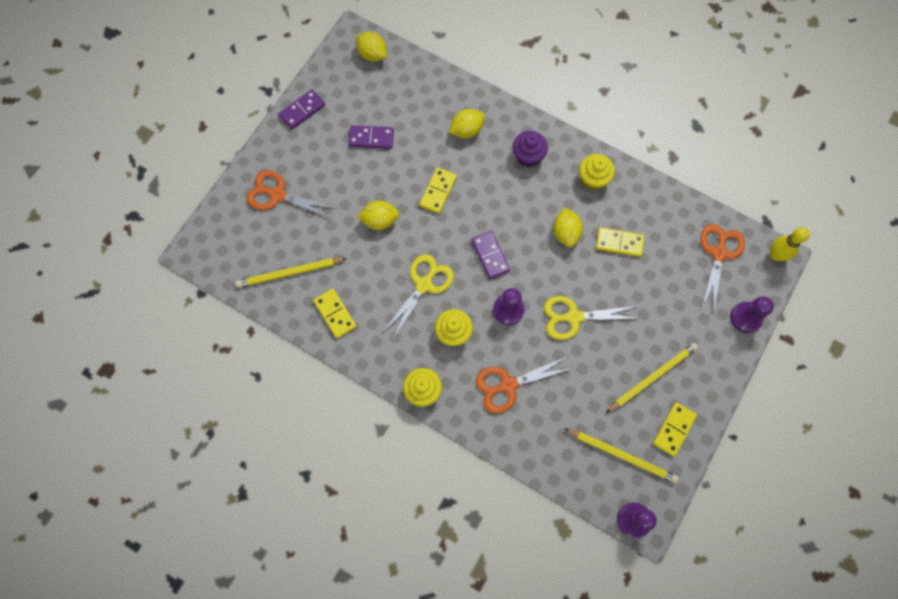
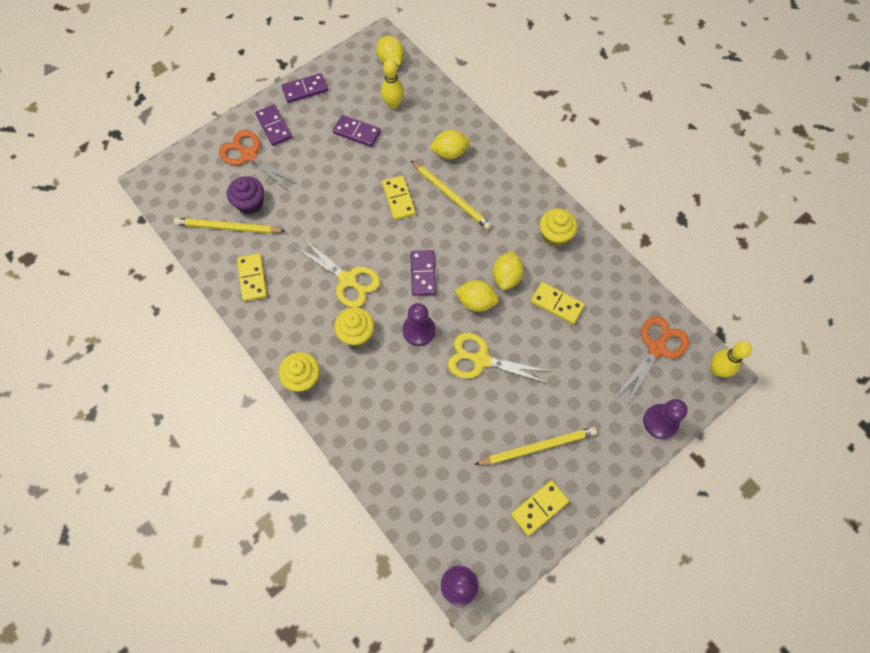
camera: 20 degrees right, 5 degrees down
yellow lemon [357,201,399,230] -> yellow lemon moved to [455,280,499,312]
yellow scissors [382,254,454,340] -> yellow scissors turned 75 degrees clockwise [294,238,380,308]
yellow domino [419,167,457,214] -> yellow domino turned 60 degrees counterclockwise [382,175,416,220]
orange scissors [476,357,573,413] -> none
purple cupcake [513,131,548,167] -> purple cupcake moved to [227,176,264,214]
yellow pencil [564,428,678,483] -> yellow pencil moved to [411,161,492,230]
none -> purple domino [255,105,292,146]
none -> yellow bowling pin [381,59,404,109]

